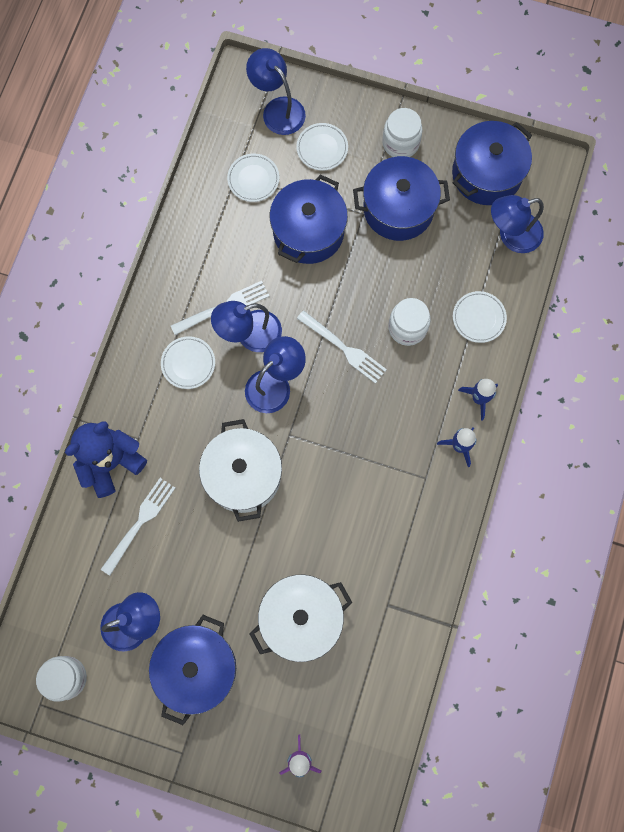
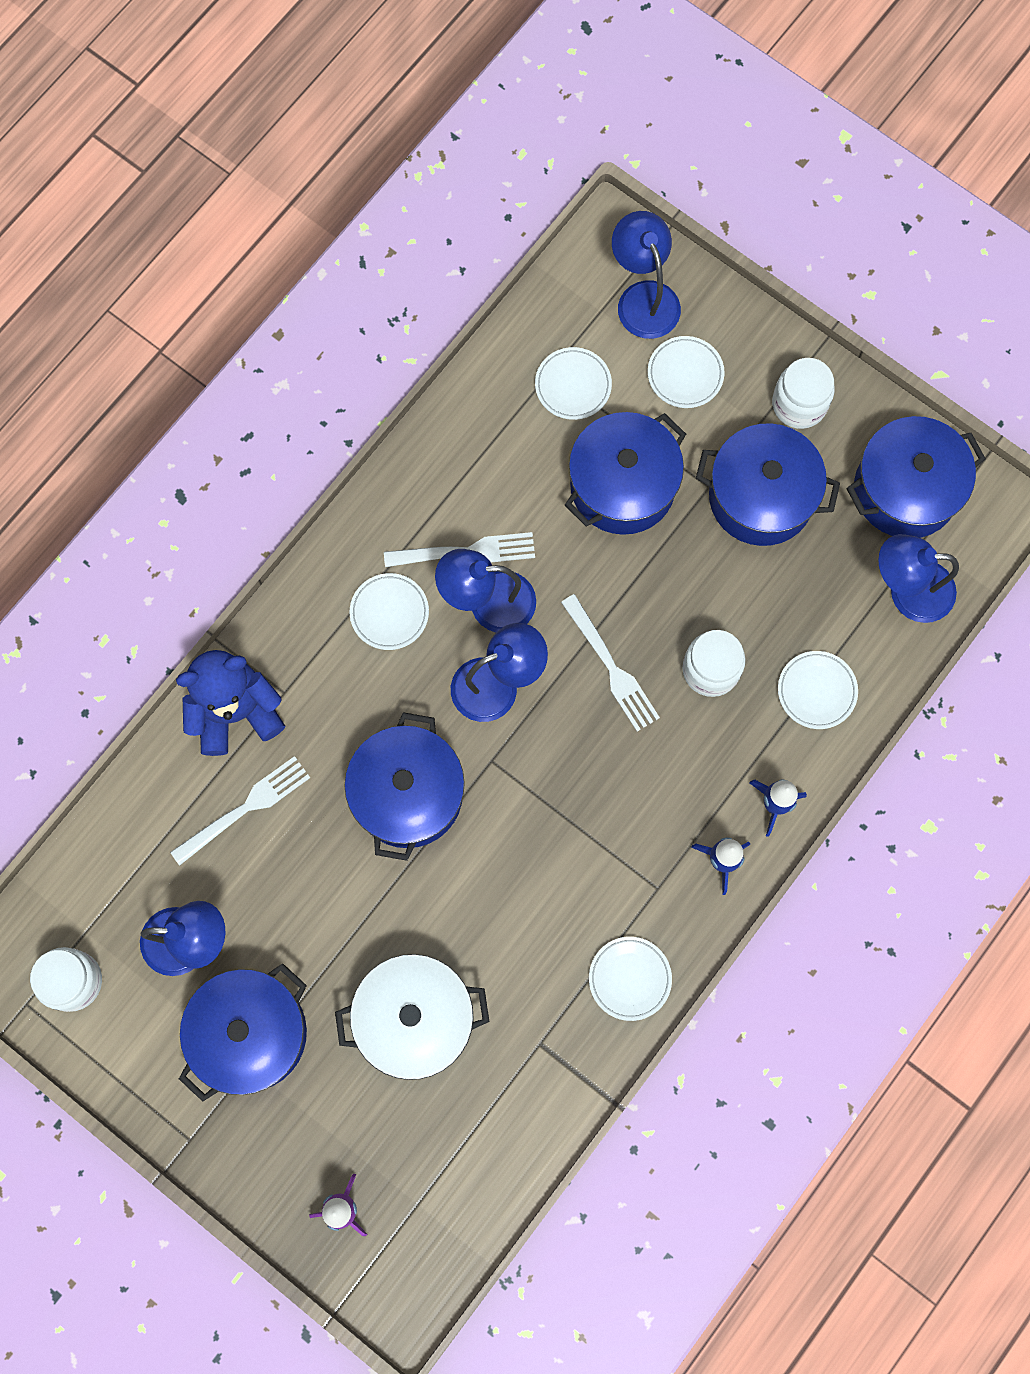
camera: 20 degrees right, 0 degrees up
white pot [199,419,282,522] -> blue pot [344,712,465,861]
none -> white plate [589,937,672,1021]

